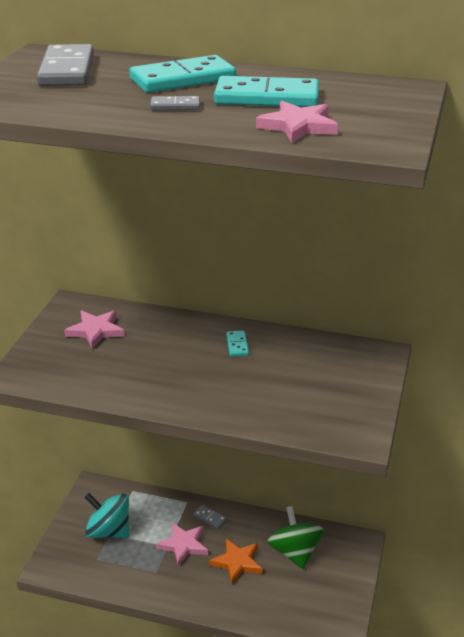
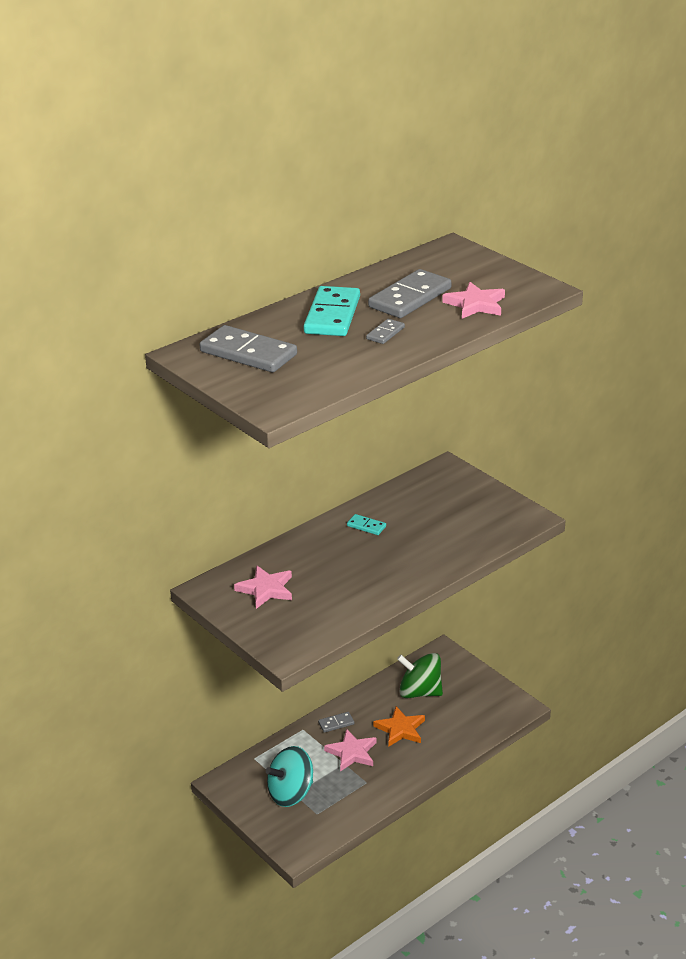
camera: 55 degrees left, 0 degrees up
turquoise domino [214,76,319,107] -> grey domino [368,269,451,318]

